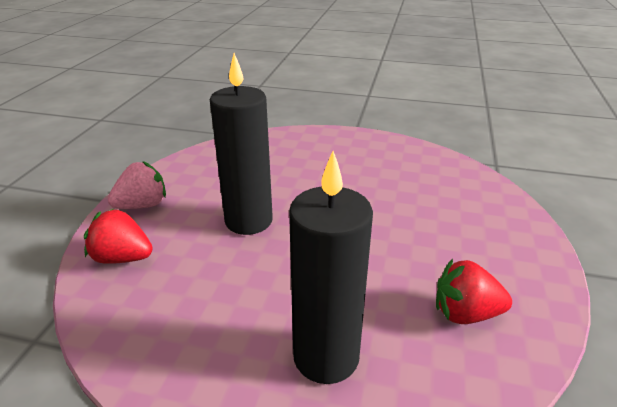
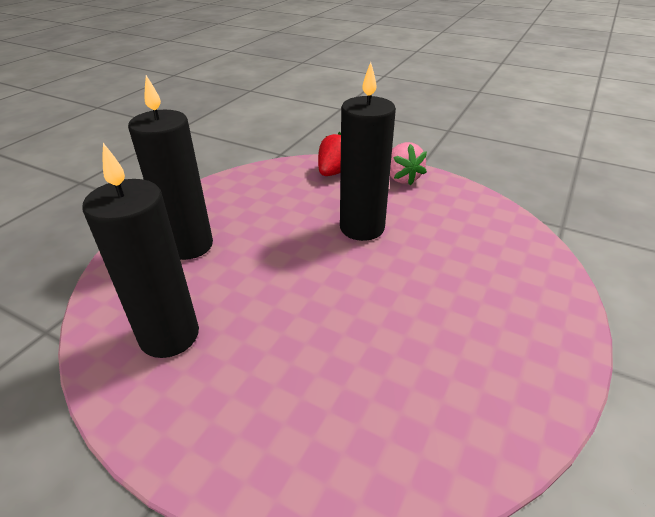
camera: 105 degrees right, 5 degrees up
red strawberry [436,259,512,324] -> black candle [83,143,199,358]

